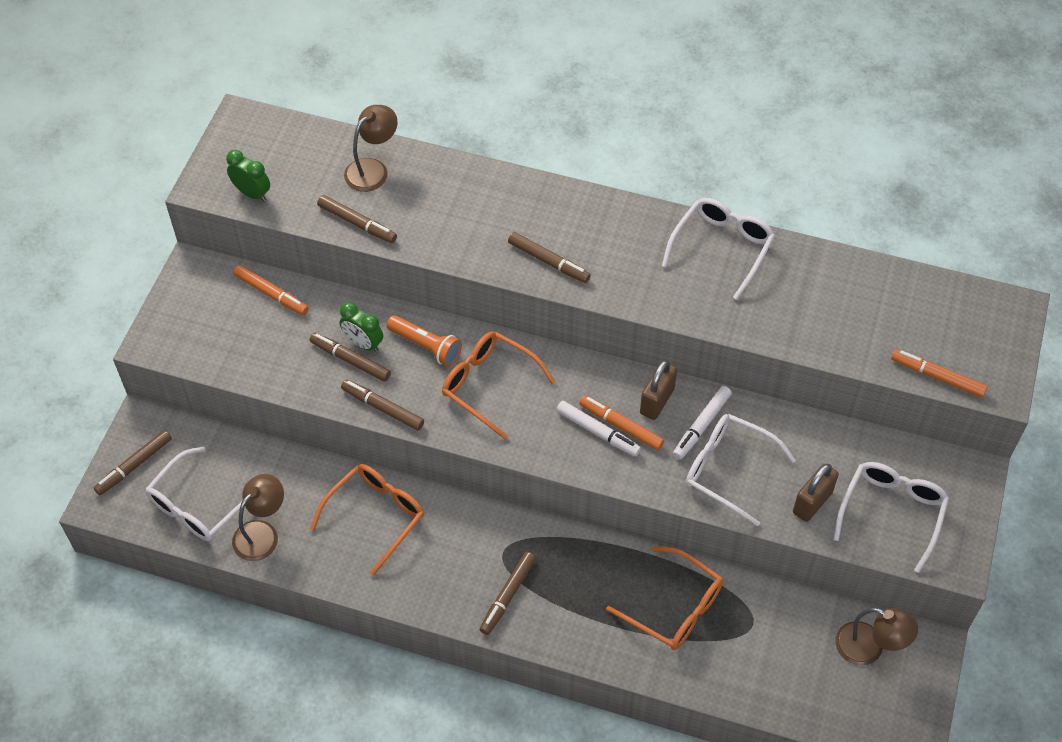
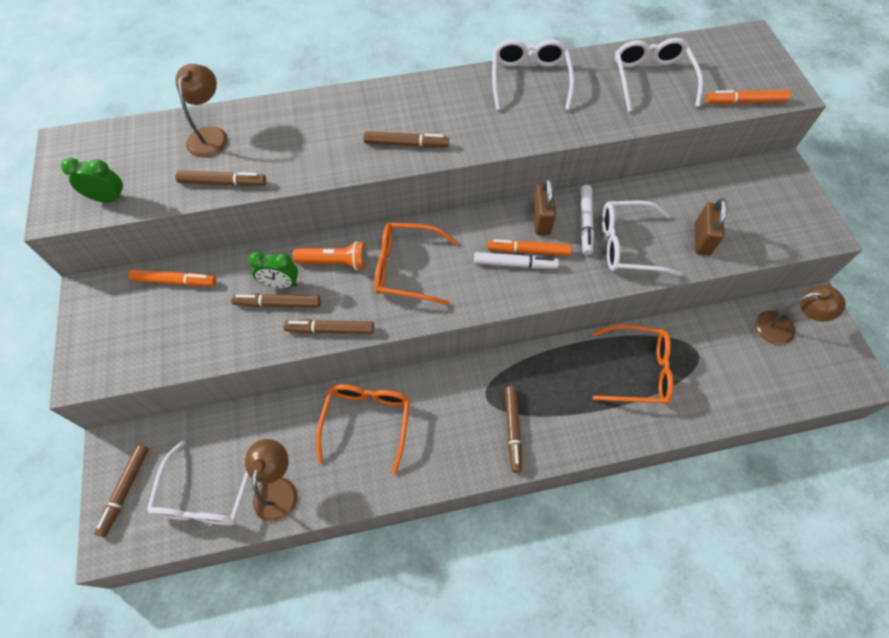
camera: 30 degrees left, 5 degrees up
white glasses [833,462,949,573] -> white glasses moved to [615,38,703,112]

